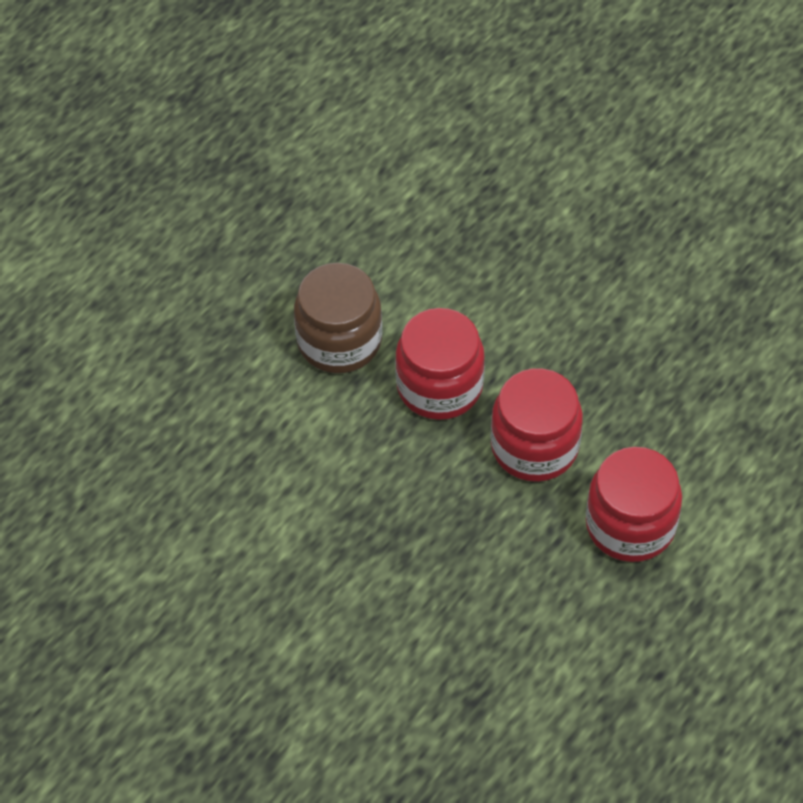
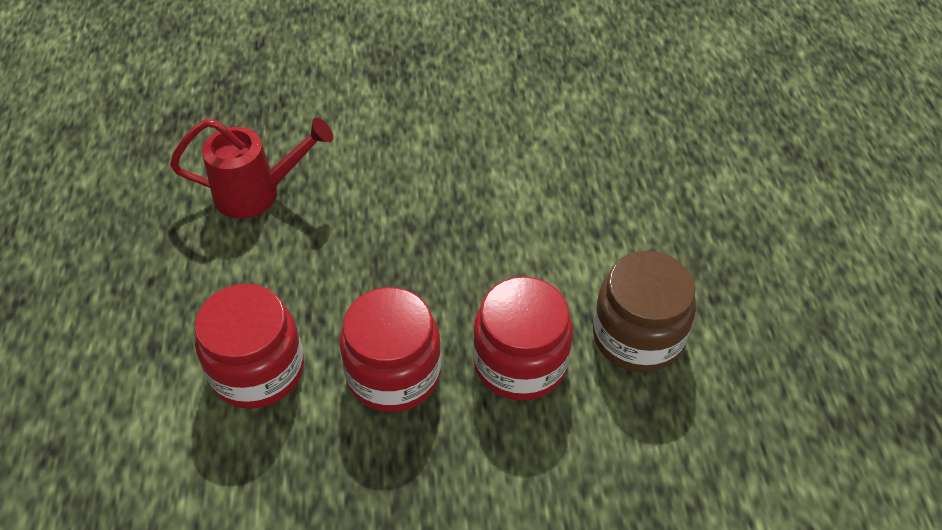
camera: 135 degrees right, 5 degrees down
none -> red watering can [170,118,333,219]

